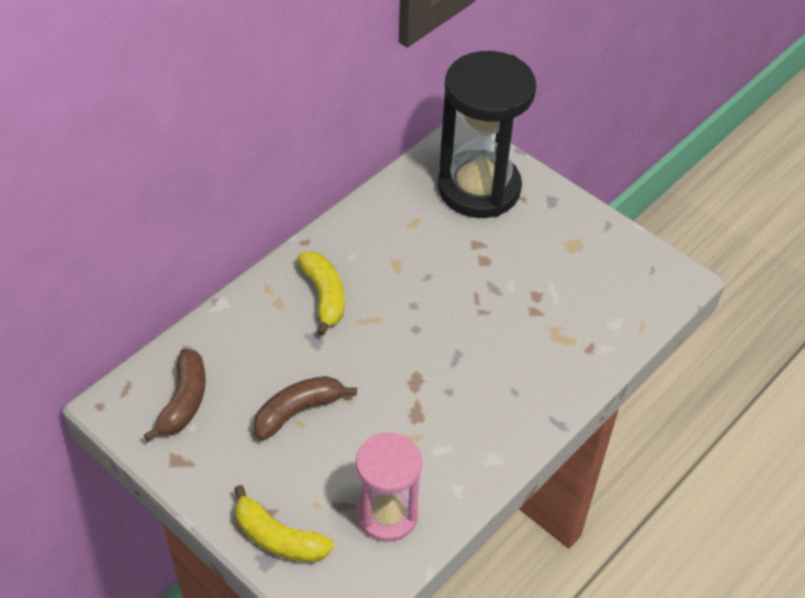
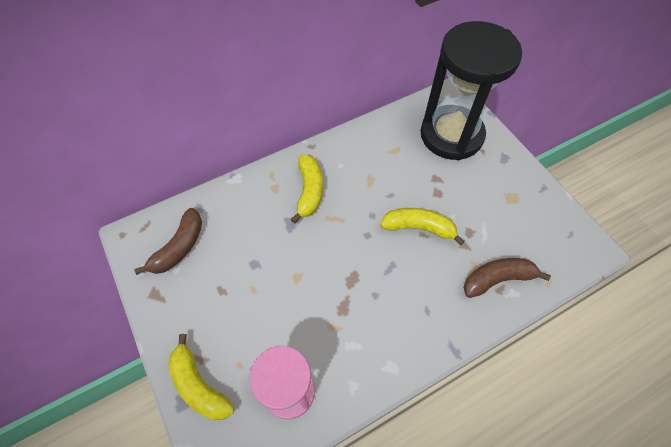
camera: 20 degrees right, 10 degrees up
brown banana [254,376,357,440] -> brown banana moved to [463,258,551,298]
none -> yellow banana [380,208,465,245]

